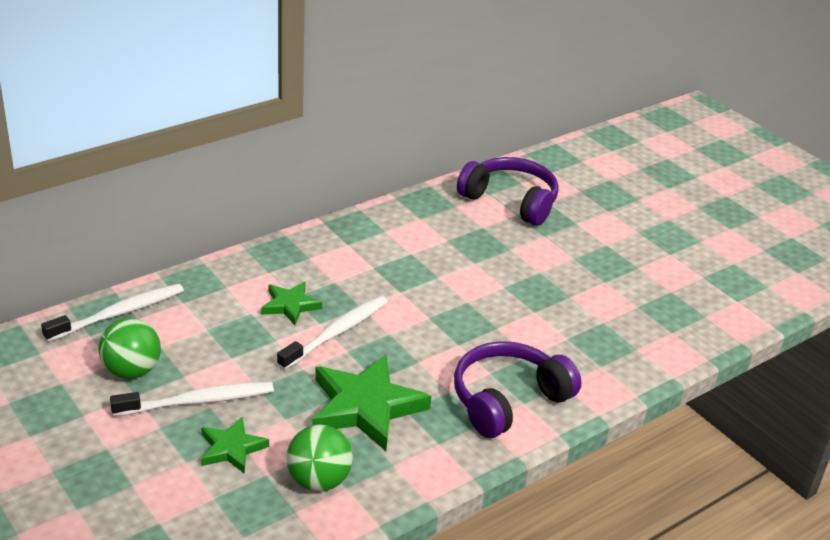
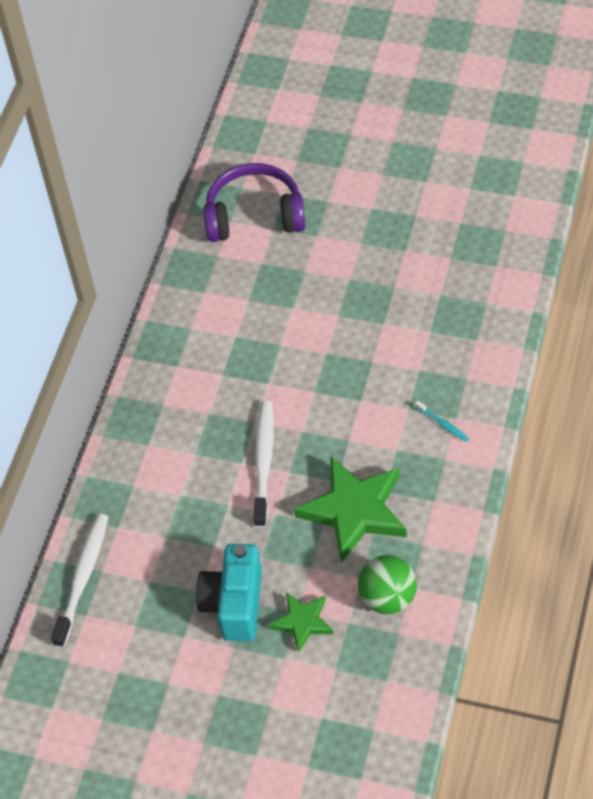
camera: 30 degrees left, 20 degrees up
green ball [99,318,161,379] -> none
white toothbrush [110,382,274,416] -> turquoise camera [196,544,262,642]
green star [261,282,322,325] -> none
purple headphones [454,341,581,438] -> turquoise toothbrush [415,401,469,442]

